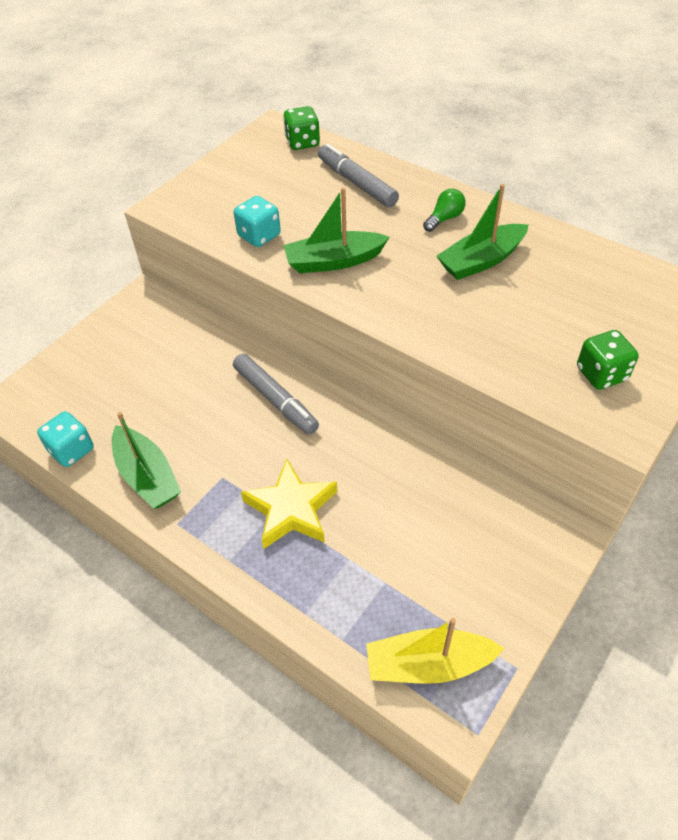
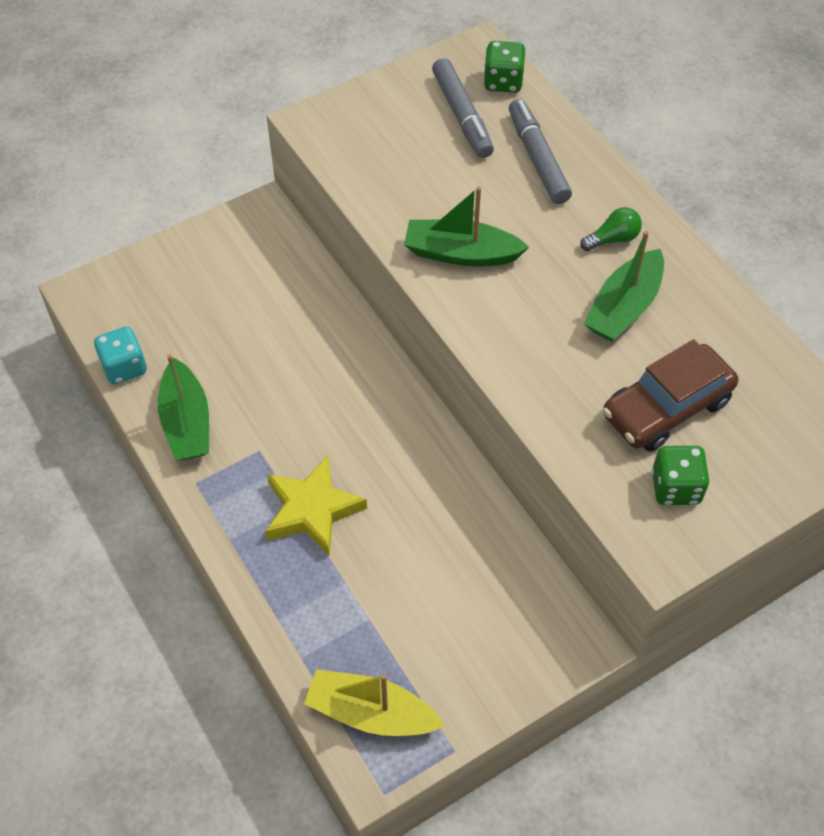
camera: 20 degrees right, 5 degrees up
grey marker [233,354,319,435] -> grey marker moved to [432,58,494,158]
turquoise dice [234,196,281,247] -> none
green boat [437,184,528,280] -> green boat turned 45 degrees counterclockwise [584,231,664,342]
none -> brown car [602,339,738,452]

